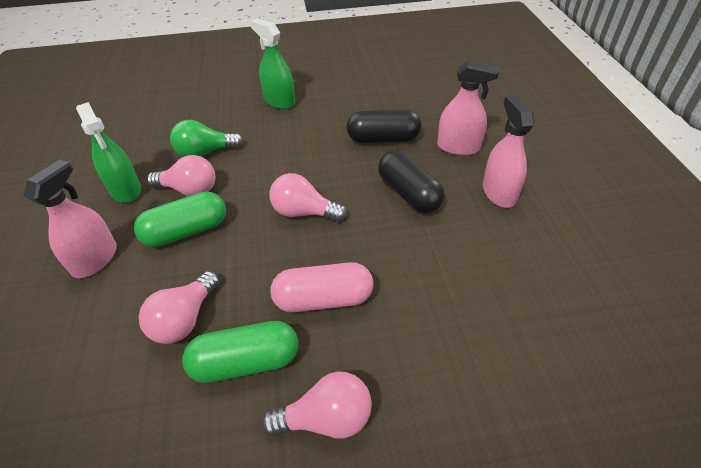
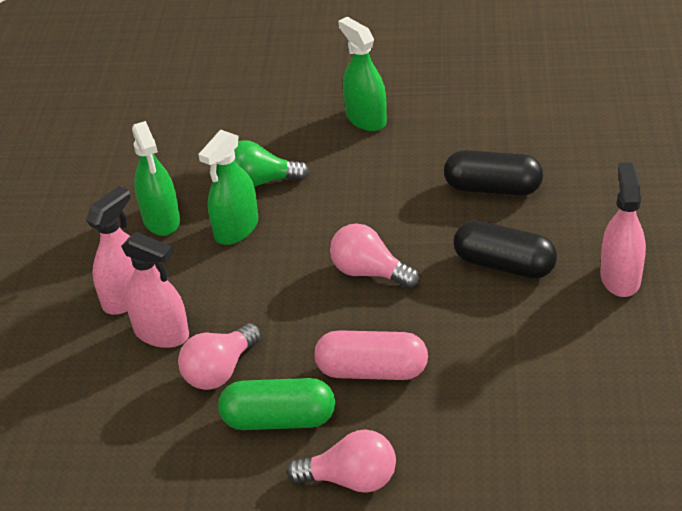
camera: 15 degrees right, 5 degrees down
green capsule [134,191,226,247] -> none
pink light bulb [147,155,215,196] -> green spray bottle [198,130,258,245]
black capsule [378,151,445,213] -> black capsule turned 45 degrees counterclockwise [453,220,557,279]
pink spray bottle [437,60,499,156] -> pink spray bottle moved to [121,232,189,348]

